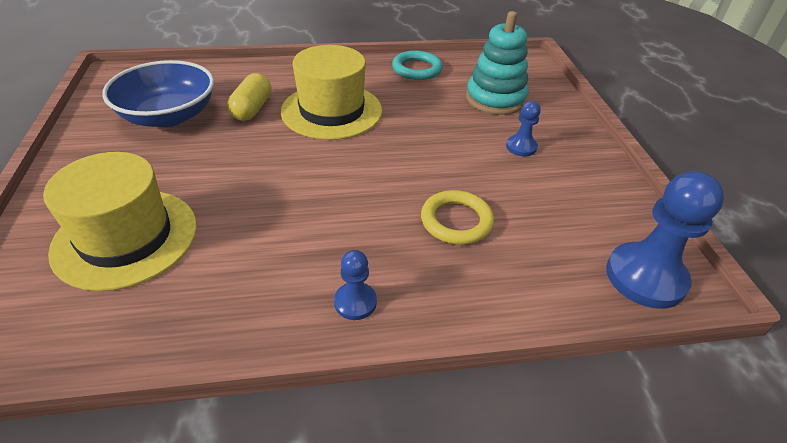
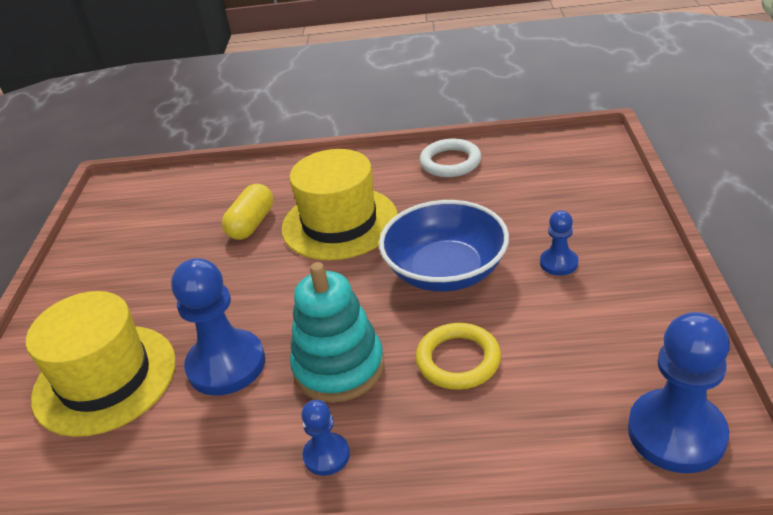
camera: 15 degrees right, 5 degrees down
blue bowl [102,60,214,127] -> blue bowl moved to [379,200,509,292]
turquoise ring [392,50,443,80] -> white ring [420,139,481,177]
turquoise stacking toy [466,11,528,115] -> turquoise stacking toy moved to [290,262,384,403]
none -> blue pawn [171,258,265,395]

